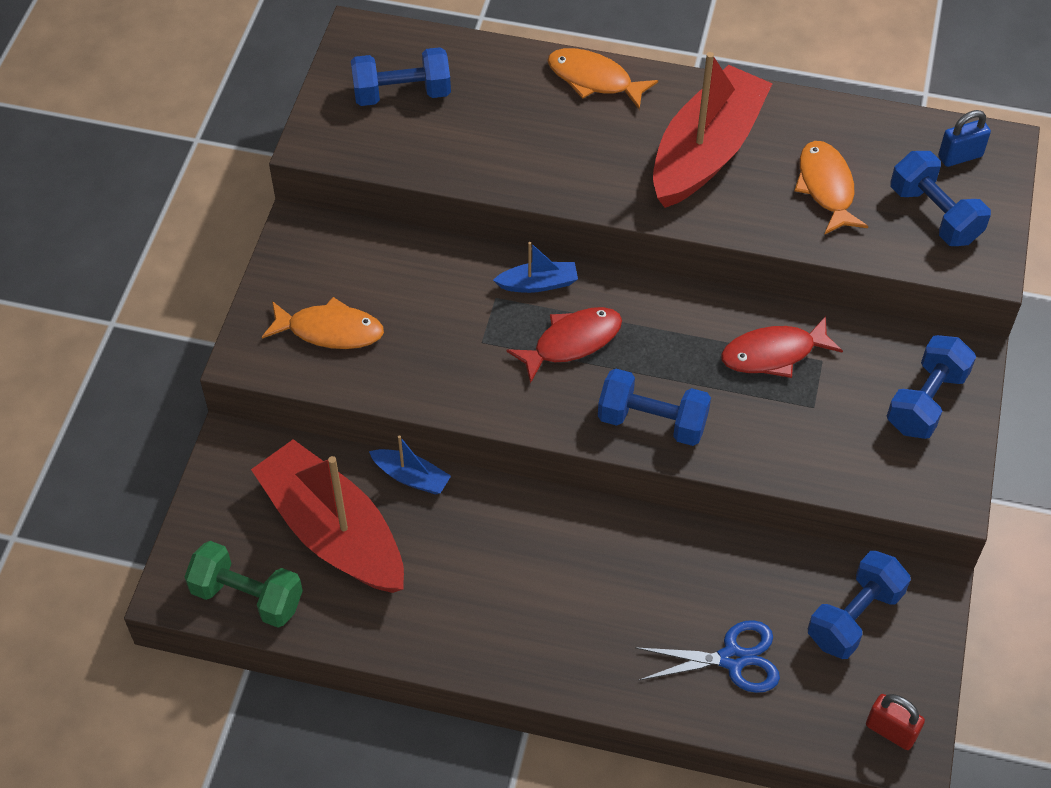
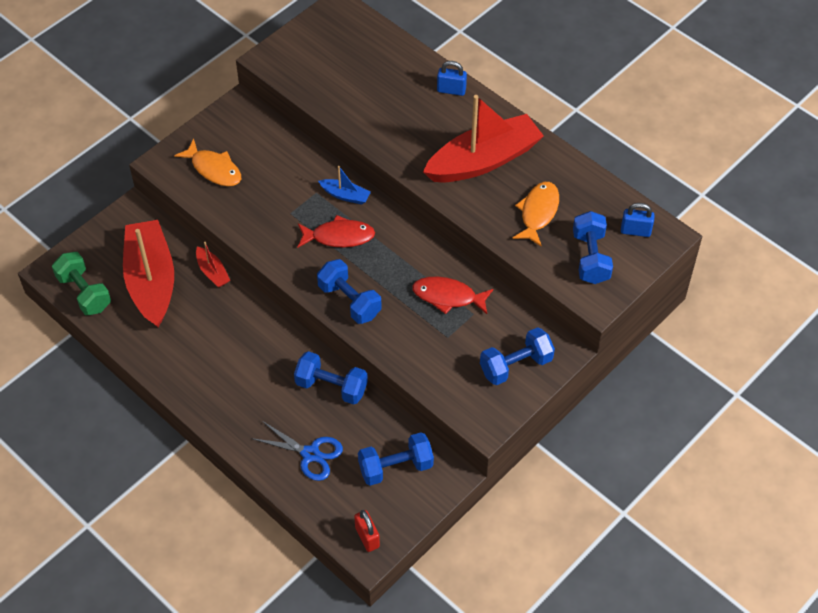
camera: 30 degrees right, 0 degrees up
blue dumbbell [351,47,451,106] -> blue dumbbell moved to [294,351,368,405]
blue boat [369,435,451,495] -> red boat [196,242,230,287]
orange fish [547,48,658,109] -> blue padlock [437,61,467,96]

